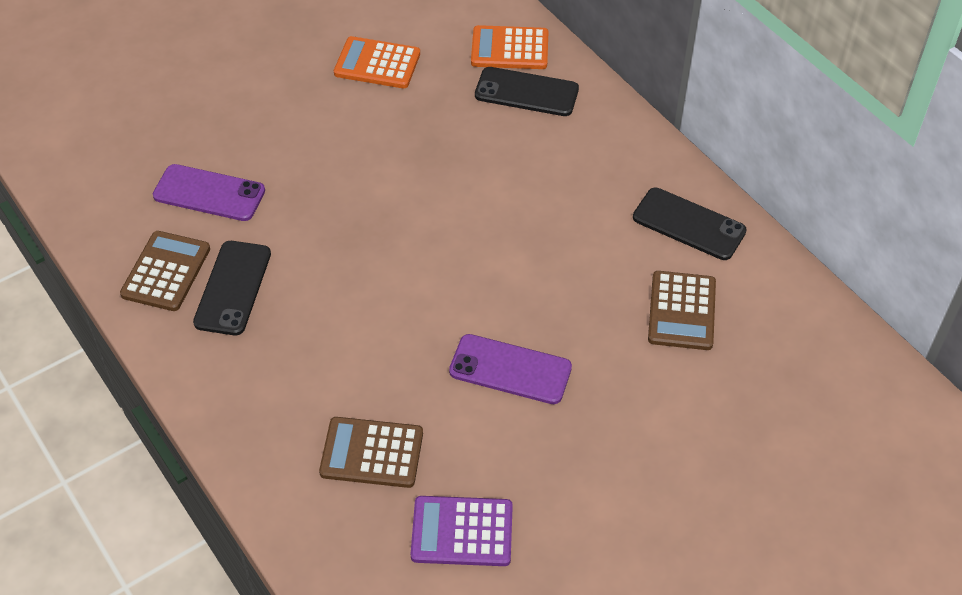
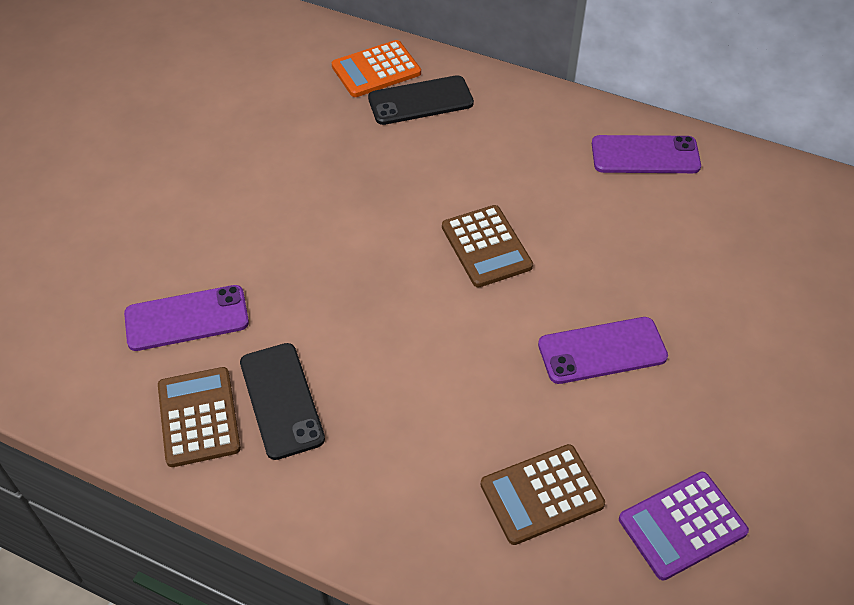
camera: 30 degrees left, 0 degrees up
orange calculator [334,36,420,88] -> none
black phone [633,187,747,260] -> purple phone [592,135,701,173]
brown calculator [648,271,716,350] -> brown calculator moved to [442,205,533,287]

